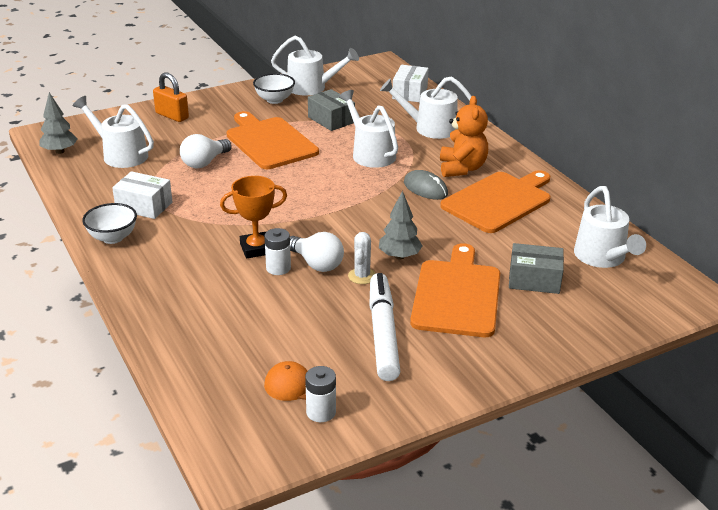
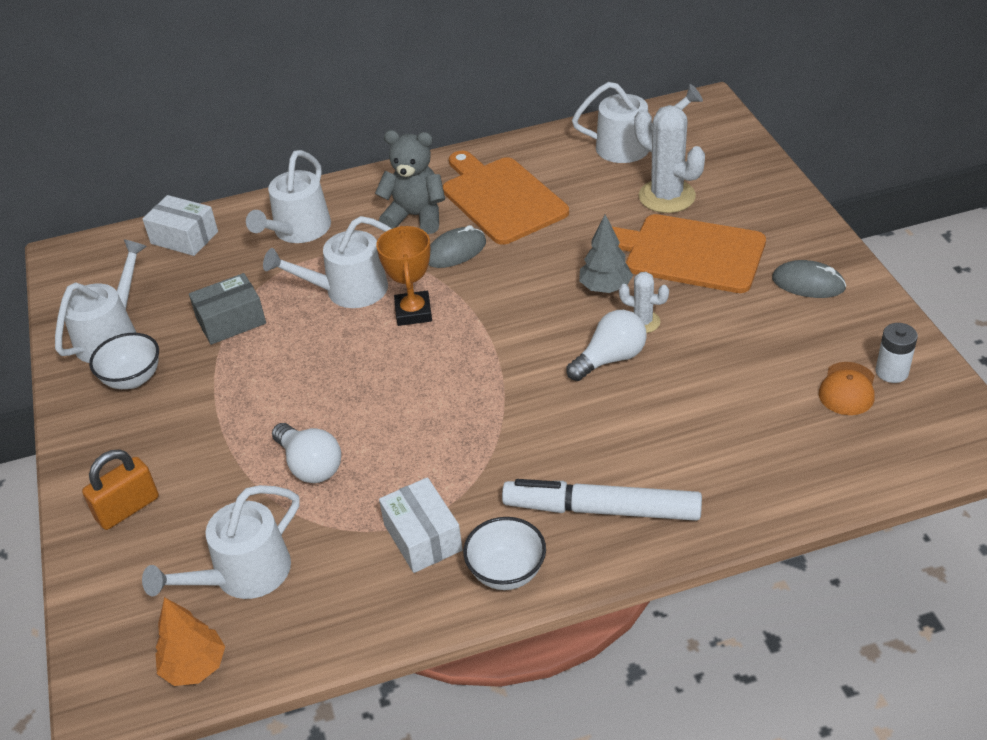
camera: 75 degrees left, 10 degrees up
grey tree [39,92,77,154] -> orange tree [156,597,225,686]
white box [112,171,172,219] -> white box turned 60 degrees counterclockwise [379,477,463,573]
orange trophy [220,176,287,258] -> orange trophy moved to [376,226,432,326]
orange cutting board [226,111,319,169] -> none
white battery [264,228,291,275] -> none
white marker [369,273,400,381] -> white marker moved to [502,479,702,521]
orange teddy bear [440,96,488,177] -> grey teddy bear [375,130,445,234]
grey box [509,243,564,294] -> white cactus [634,105,705,213]
none -> grey mouse [772,260,846,298]

